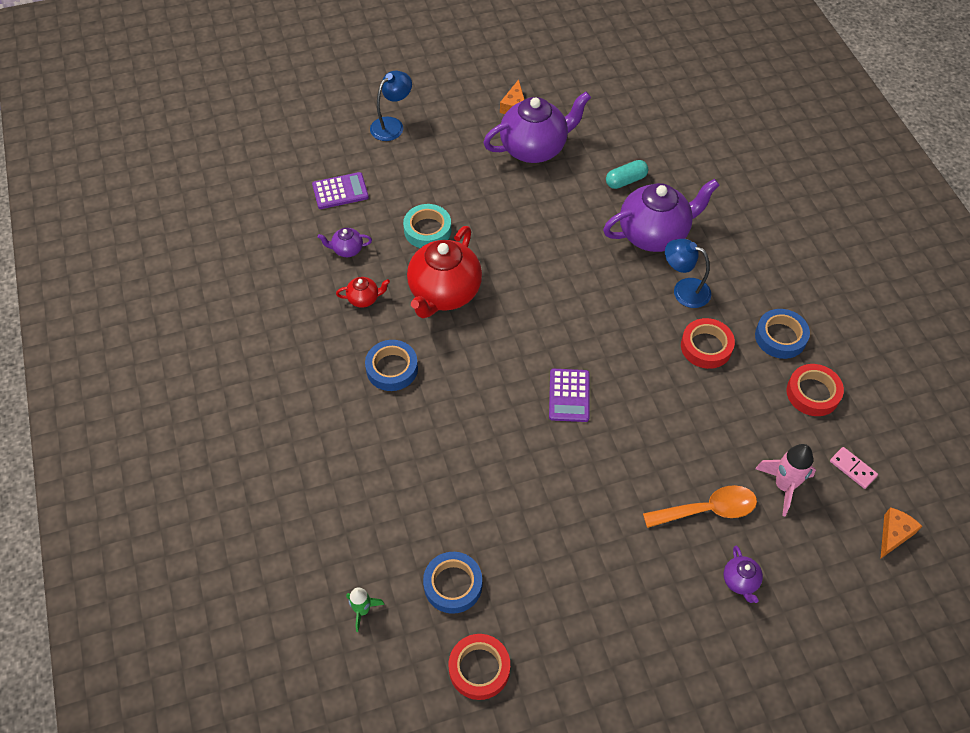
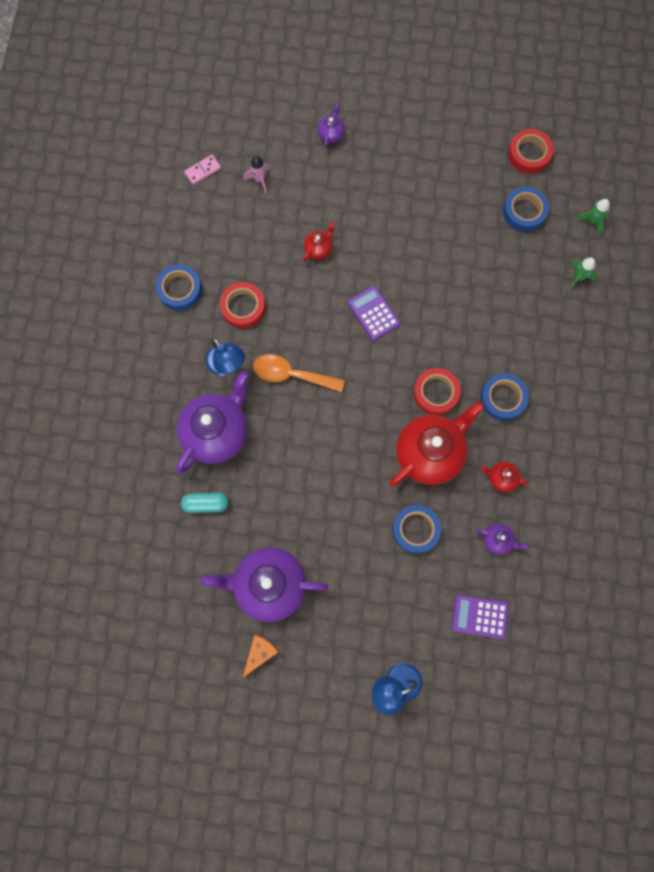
camera: 155 degrees left, 20 degrees up
turquoise tape [403,204,451,248] -> blue tape [392,505,441,554]
purple calculator [549,369,590,422] -> purple calculator turned 60 degrees counterclockwise [348,286,400,341]
purple teapot [603,179,720,252] -> purple teapot turned 120 degrees clockwise [176,371,249,474]
orange spoon [643,485,757,528] -> orange spoon moved to [253,354,345,392]
pink rocket [755,444,816,516] -> pink rocket [244,156,269,193], size x0.63
red tape [787,364,844,416] -> red tape moved to [413,368,461,415]
pink domino [830,447,878,489] -> pink domino turned 75 degrees clockwise [184,155,221,185]
orange cheese [880,507,922,559] -> none
none -> red teapot [303,221,335,262]
none -> green rocket [569,257,597,290]

